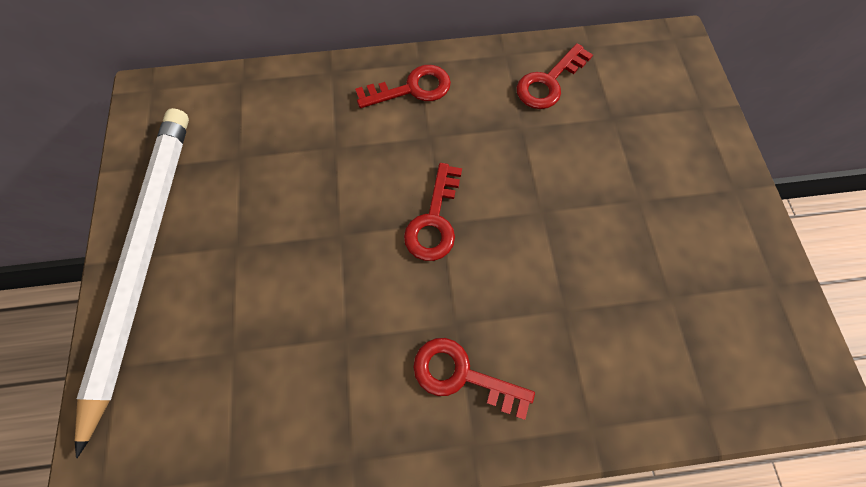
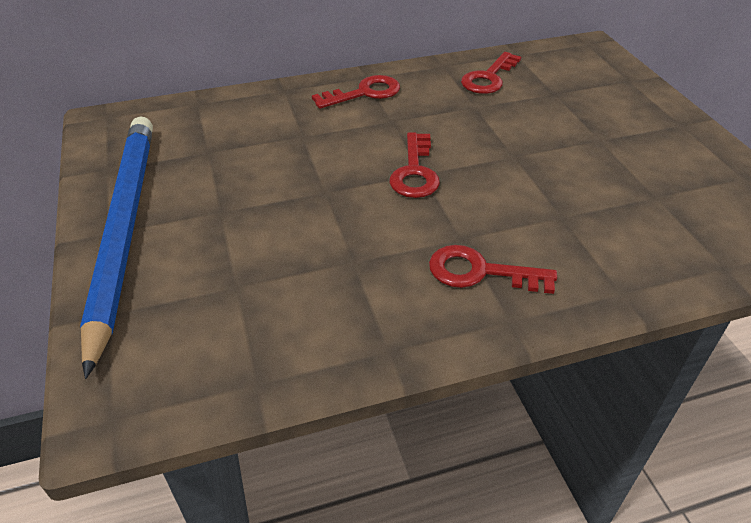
camera: 10 degrees left, 25 degrees down
white pencil [75,108,189,458] -> blue pencil [80,117,153,379]

